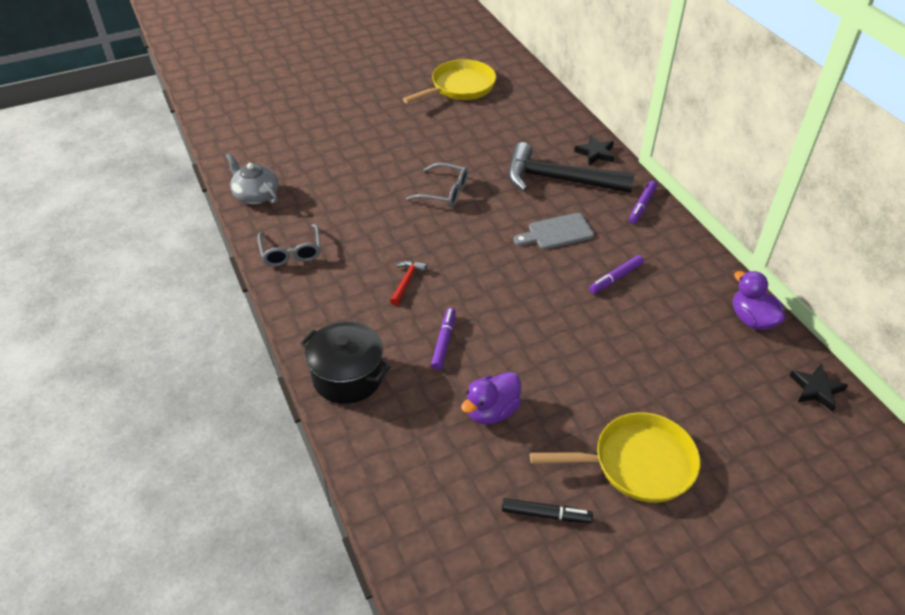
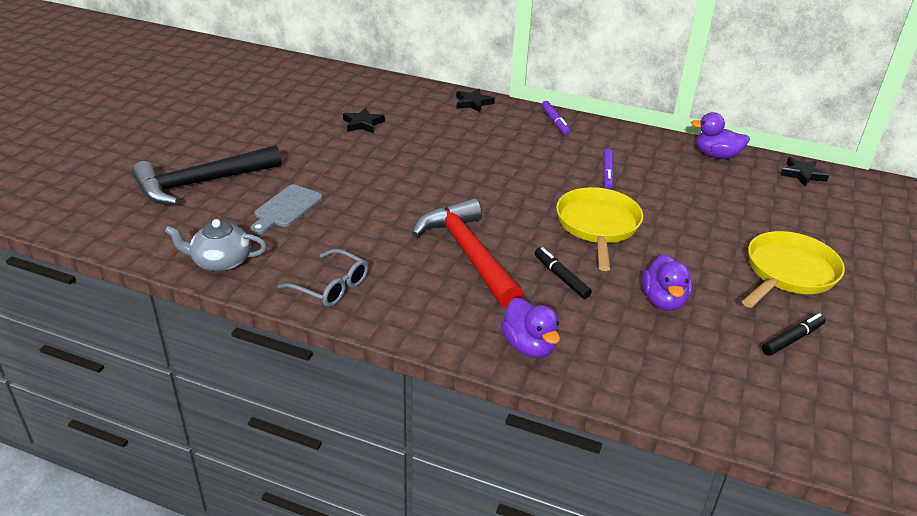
camera: 45 degrees left, 10 degrees down
black pot [300,321,391,404] -> purple duck [501,297,560,358]
red hammer [390,261,427,306] -> red hammer [412,198,523,308], size x2.40
yellow pan [403,59,496,103] -> yellow pan moved to [556,187,643,271]
grey glasses [406,163,468,207] -> none
purple marker [431,308,456,370] -> black marker [534,247,592,299]
black hammer [508,142,635,193] -> black hammer moved to [132,145,282,205]
grey cutting board [514,213,594,249] -> grey cutting board moved to [250,184,323,235]
none -> black star [343,107,385,133]

